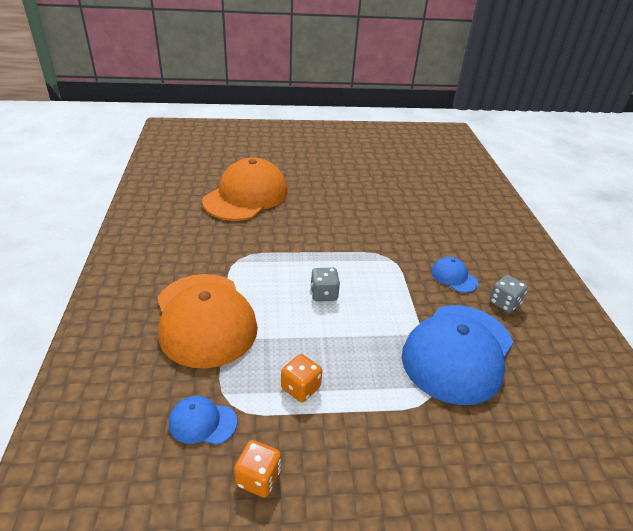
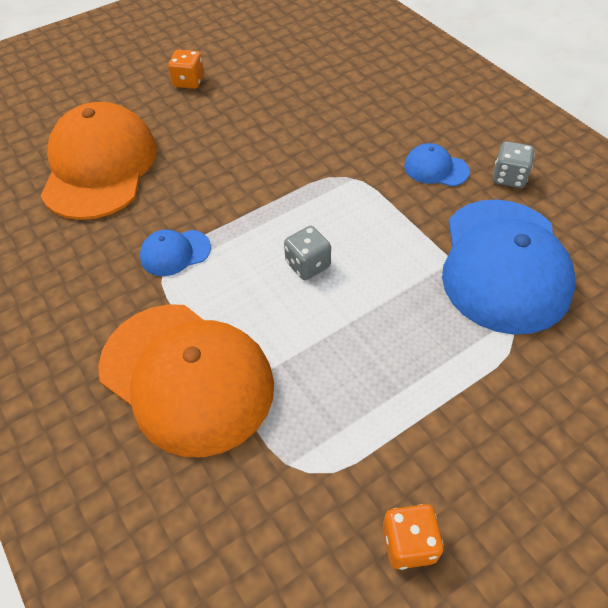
camera: 25 degrees left, 15 degrees up
blue cap [169,396,237,445] -> blue cap moved to [140,230,211,276]
orange dice [281,354,322,402] -> orange dice moved to [168,50,204,89]

